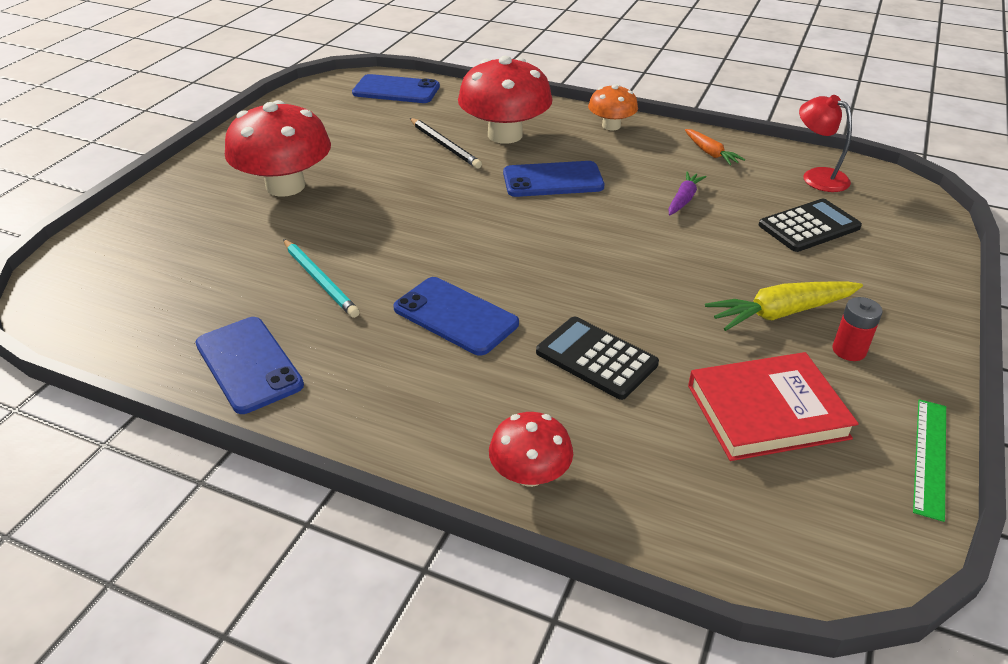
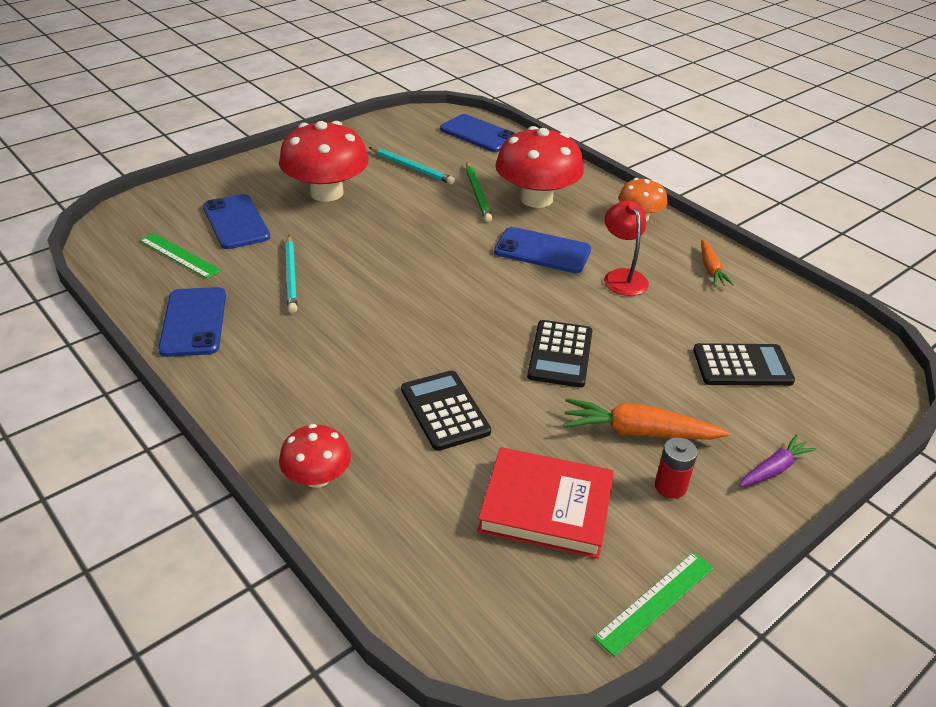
camera: 25 degrees right, 0 degrees up
blue phone [393,277,519,356] -> blue phone moved to [203,194,271,249]
black pencil [410,118,482,169] -> green pencil [466,162,492,222]
purple carrot [668,172,707,215] -> purple carrot moved to [739,434,817,487]
yellow carrot [705,282,863,331] -> orange carrot [563,398,730,440]
red lamp [799,95,852,192] -> red lamp moved to [604,201,649,296]
none -> green ruler [139,233,221,279]
none -> turquoise pencil [369,147,455,184]
none -> black calculator [527,320,593,388]

